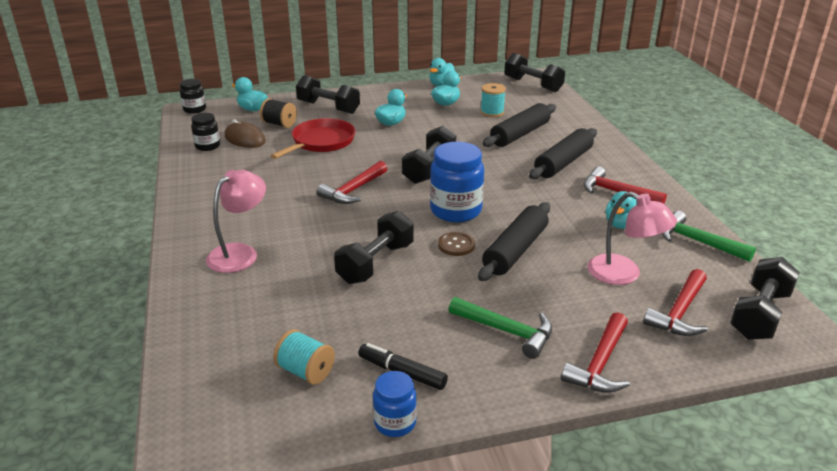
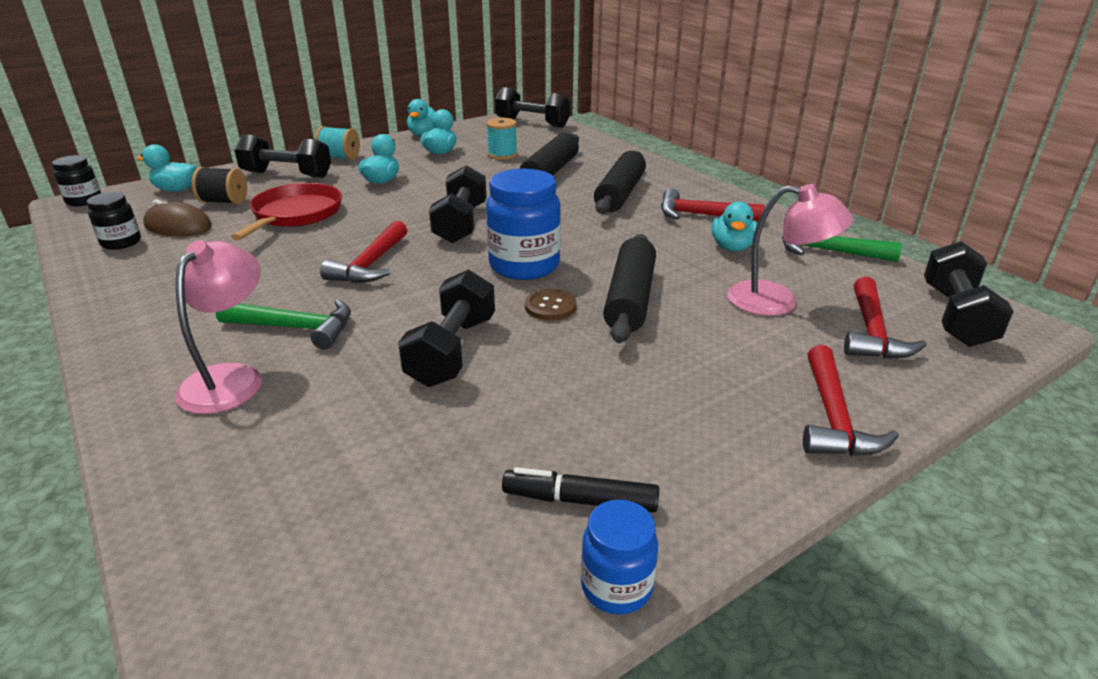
camera: 20 degrees left, 0 degrees up
turquoise spool [273,329,335,385] -> turquoise spool moved to [315,126,360,160]
green hammer [449,297,552,359] -> green hammer moved to [216,299,351,350]

